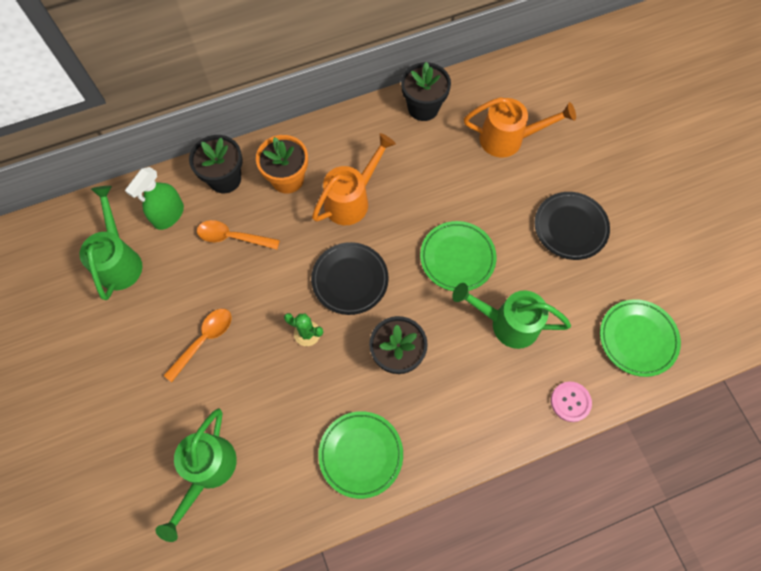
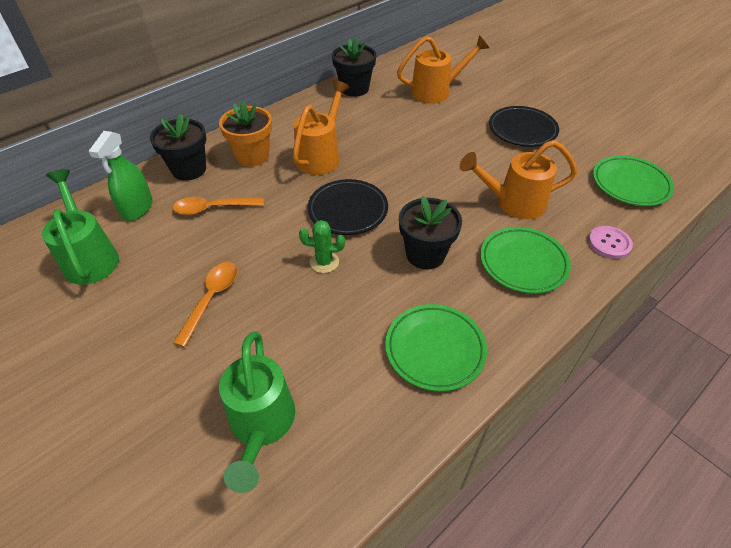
camera: 20 degrees left, 20 degrees down
green plate [420,221,497,291] -> green plate moved to [480,227,571,294]
green watering can [452,283,571,349] -> orange watering can [460,140,577,219]

